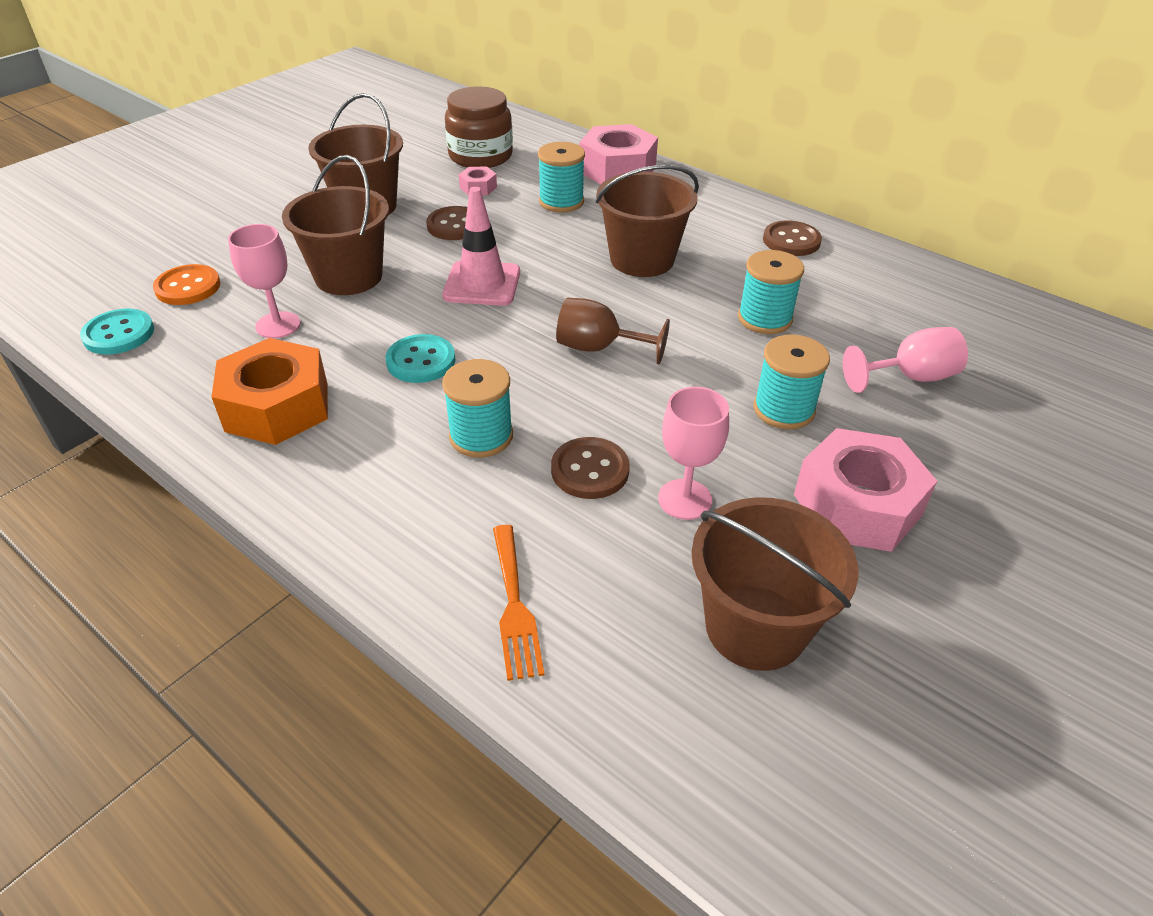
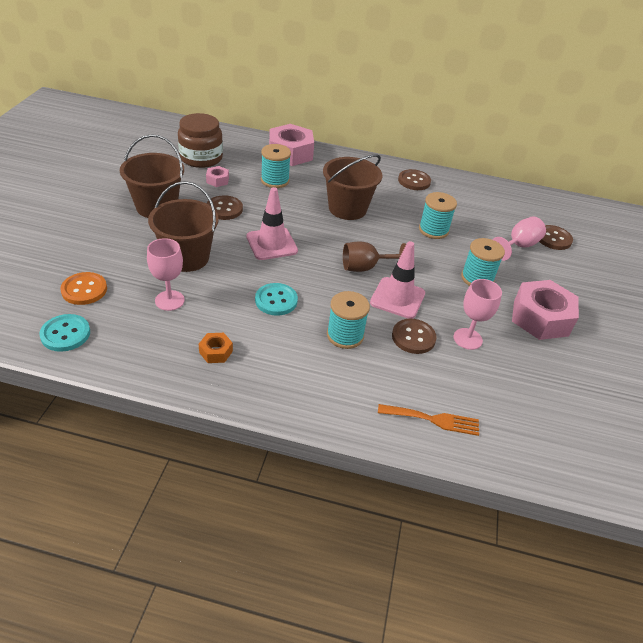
camera: 30 degrees left, 0 degrees up
orange nut [212,338,328,445] -> orange nut [199,333,233,363], size x0.46
orange fork [493,525,544,681] -> orange fork turned 45 degrees counterclockwise [378,404,479,436]
brown bucket [691,497,858,671] -> none
none -> pink traffic cone [370,241,425,319]
none -> brown button [539,225,573,250]

